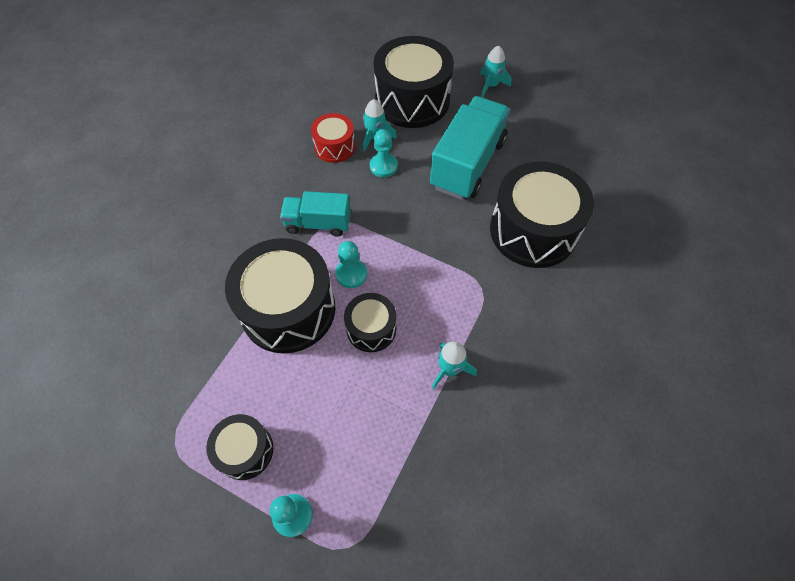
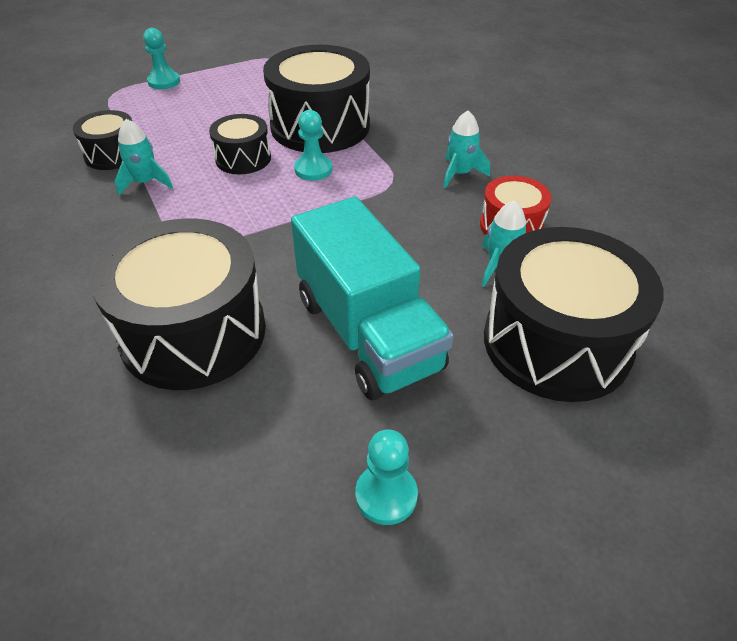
camera: 125 degrees right, 15 degrees down
black drum [206,414,273,480] -> black drum moved to [73,110,132,170]
turquoise truck [280,191,351,237] -> none
turquoise pawn [370,129,398,177] -> turquoise pawn moved to [355,430,418,525]
turquoise rocket [480,46,512,97] -> turquoise rocket moved to [443,110,490,188]

